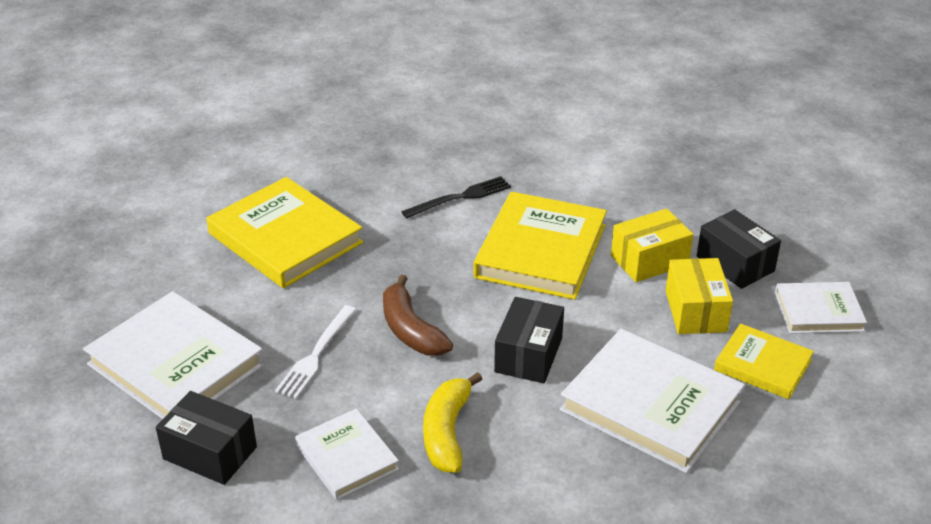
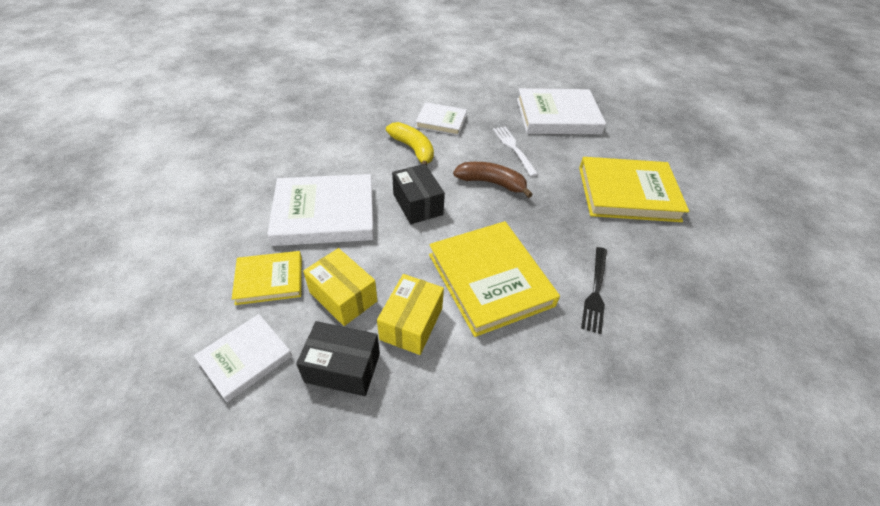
camera: 135 degrees right, 10 degrees up
black box [156,391,257,485] -> none

